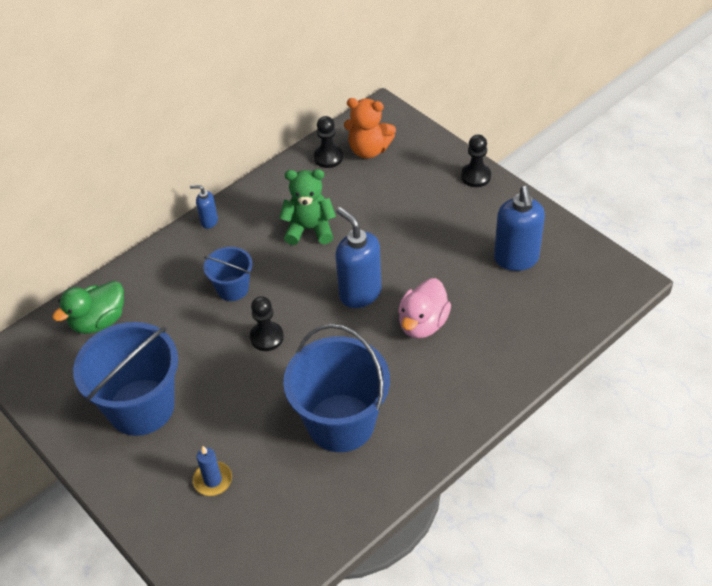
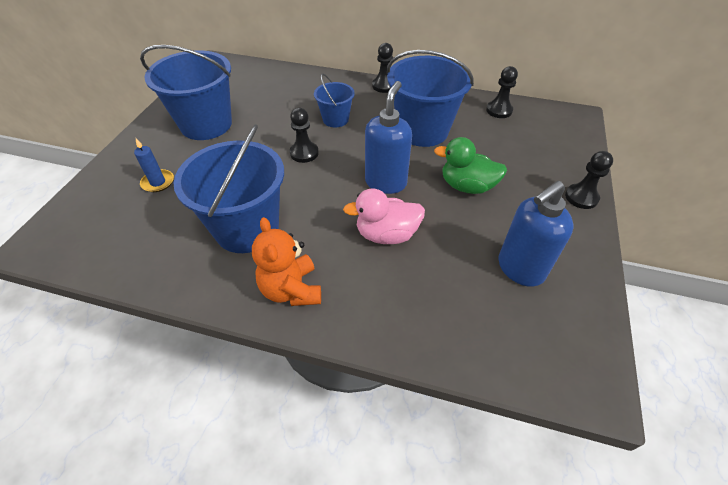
camera: 55 degrees right, 0 degrees up
green duck [52,281,124,334] -> green duck moved to [434,137,507,194]
blue soap dispenser [190,185,218,229] -> black pawn [372,43,393,93]
green teddy bear [279,169,336,245] -> blue bucket [387,50,474,147]
orange teddy bear [344,98,396,159] -> orange teddy bear moved to [252,217,321,306]

